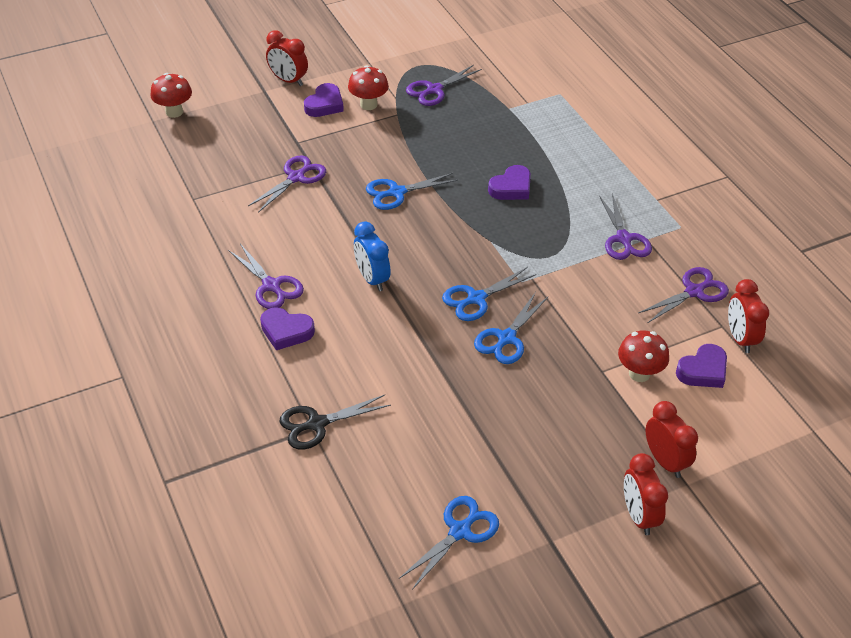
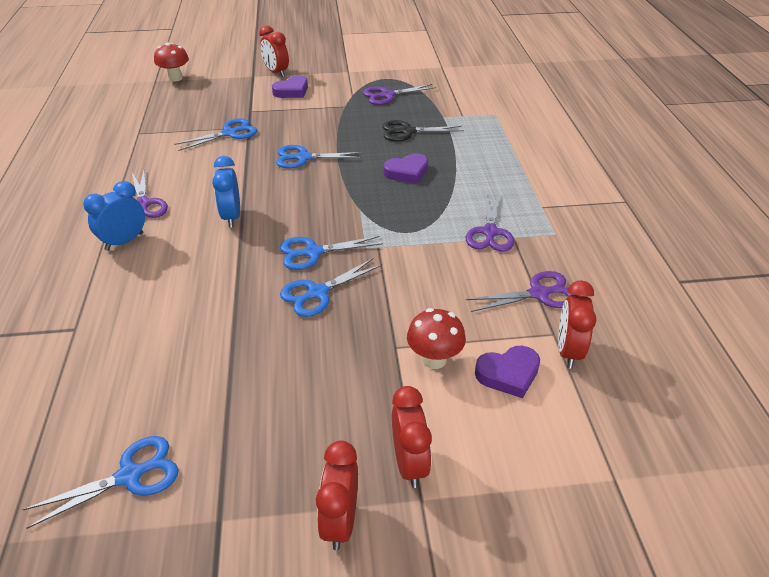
camera: 20 degrees right, 5 degrees down
purple scissors [248,155,326,213] -> blue scissors [174,118,257,151]
purple heart [260,307,315,350] -> blue clock [83,181,145,251]
black scissors [280,395,391,450] -> black scissors moved to [382,120,464,141]
red mushroom [348,65,389,110] -> none

